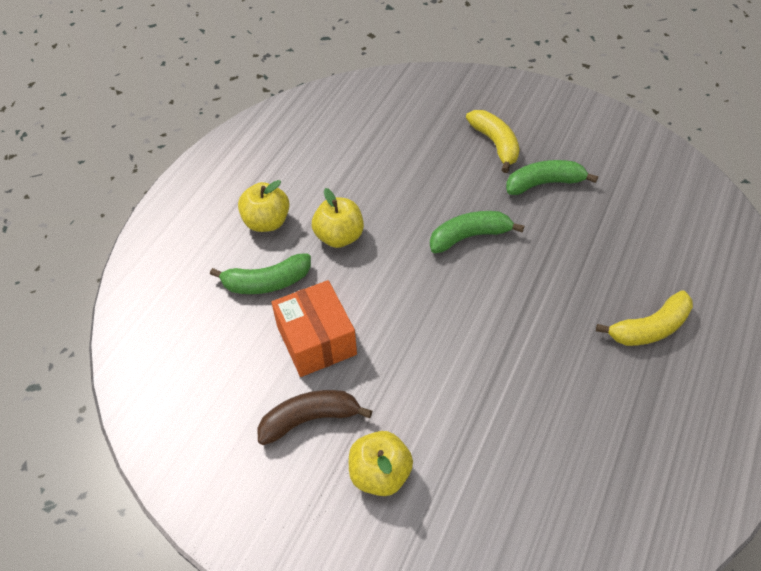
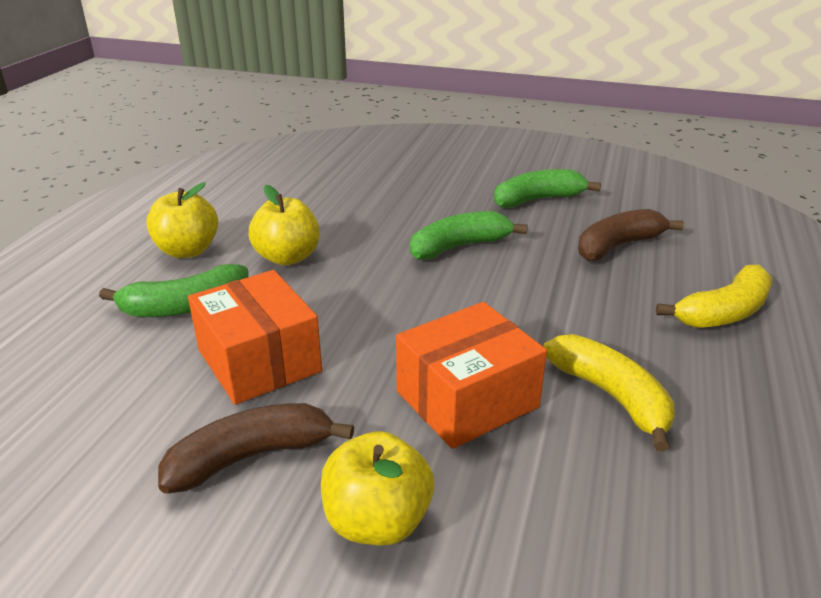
camera: 10 degrees left, 20 degrees down
yellow banana [466,110,519,173] -> yellow banana moved to [543,334,674,452]
none -> orange box [396,302,547,449]
none -> brown banana [578,209,684,261]

